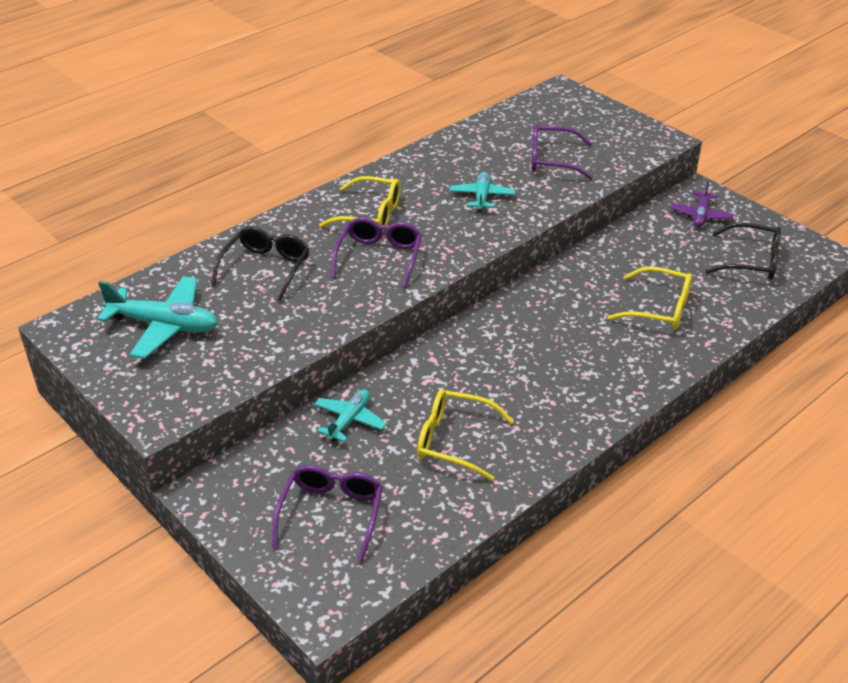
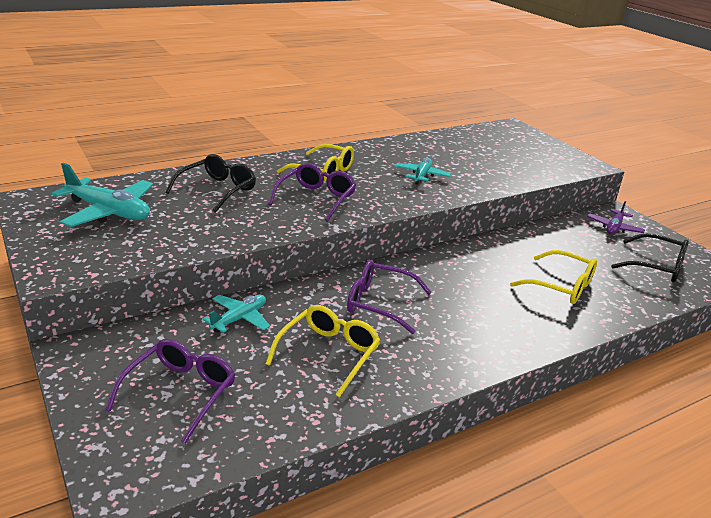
camera: 10 degrees right, 10 degrees down
yellow glasses [417,389,514,481] -> yellow glasses turned 90 degrees clockwise [266,305,380,397]
purple glasses [531,123,593,180] -> purple glasses moved to [347,260,432,334]

